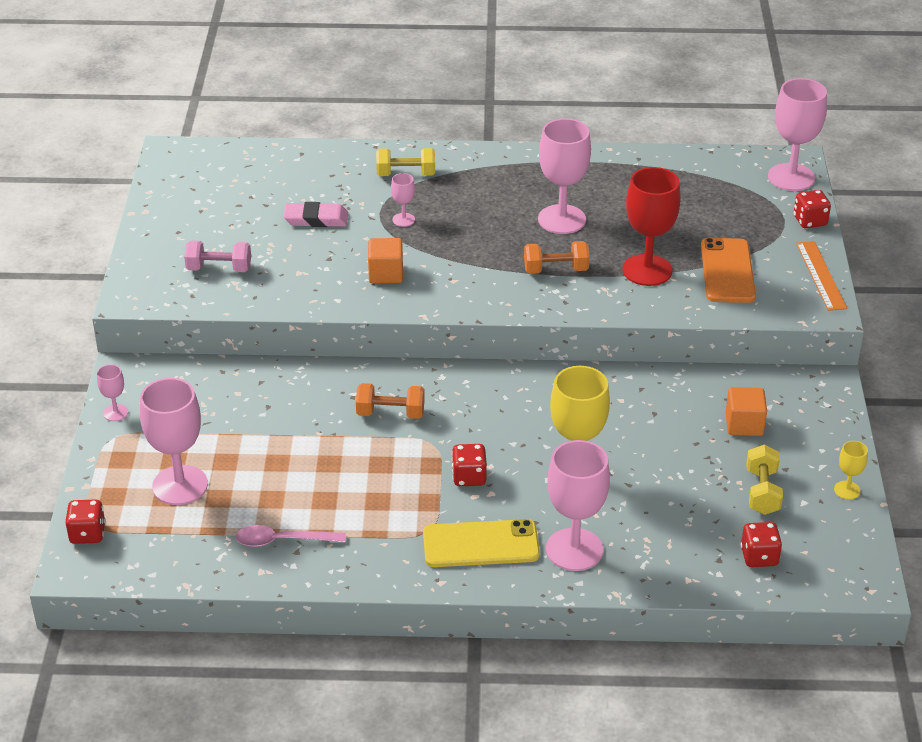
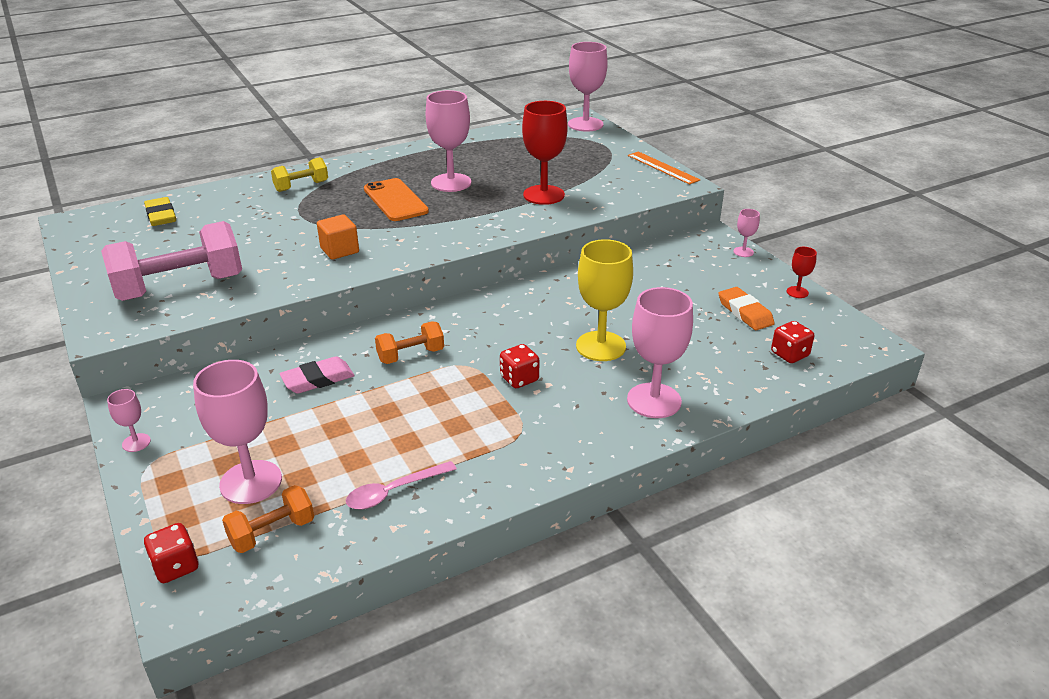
camera: 30 degrees left, 5 degrees down
pink dumbbell [184,240,251,272] -> pink dumbbell [101,221,242,301], size x1.95
pink eraser [283,202,348,227] -> pink eraser moved to [279,356,354,393]
pink goblet [391,173,415,227] -> pink goblet moved to [733,209,760,257]
yellow phone [423,519,540,567] -> none
orange dumbbell [524,241,590,274] -> orange dumbbell moved to [222,485,314,553]
orange phone [701,238,756,303] -> orange phone moved to [364,178,429,221]
orange cube [726,387,767,436] -> none
yellow dumbbell [746,445,783,515] -> orange eraser [718,287,775,330]
red dice [794,190,831,229] -> none
yellow goblet [834,441,868,500] -> red goblet [787,247,817,298]
none -> yellow eraser [144,197,176,226]

